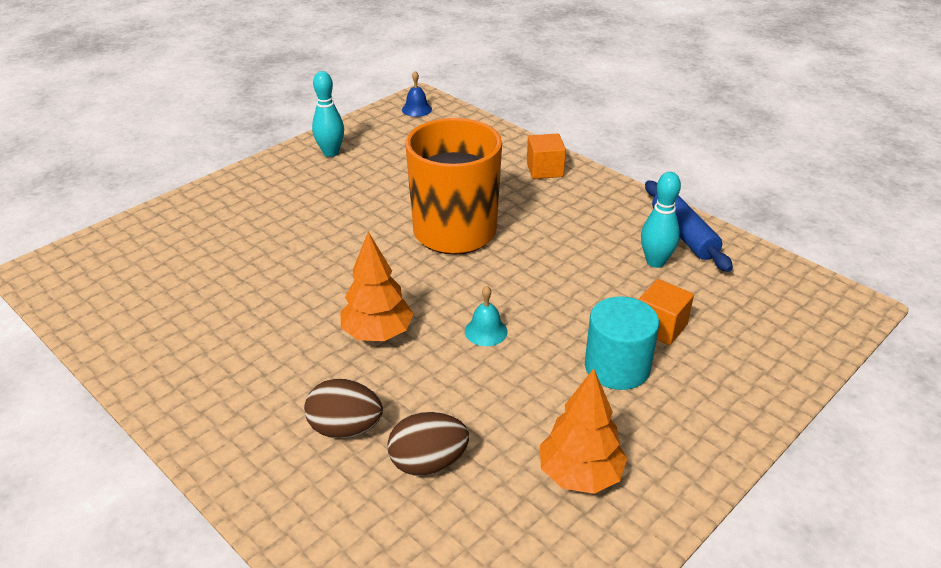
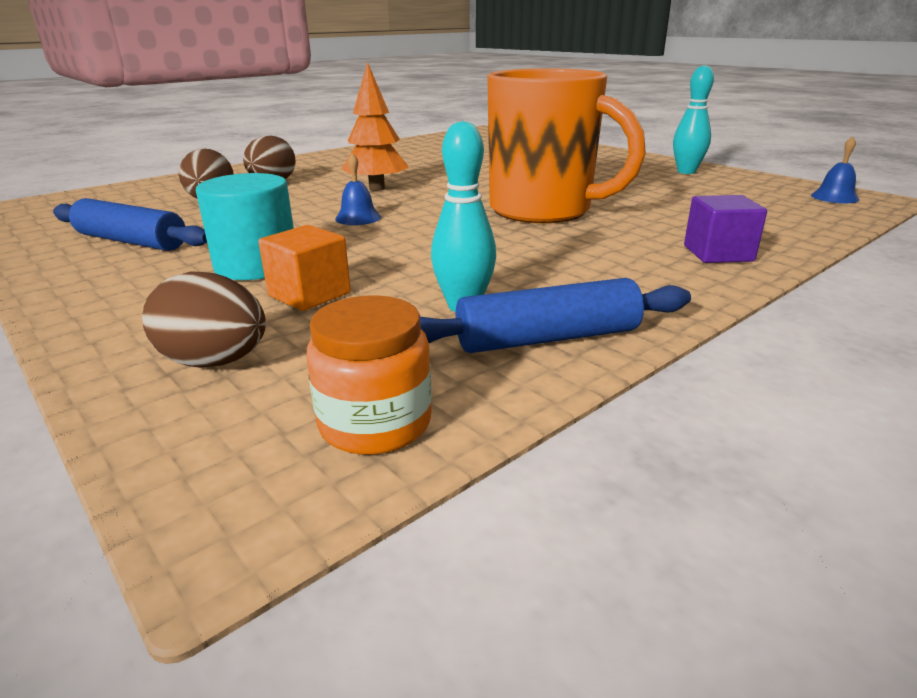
camera: 95 degrees right, 10 degrees down
turquoise bell [465,286,508,346] -> blue bell [335,153,381,225]
orange cube [527,133,566,179] -> purple cube [684,195,767,263]
orange tree [540,368,627,494] -> blue rolling pin [53,198,207,251]
none -> brown egg [142,271,266,368]
none -> orange jar [307,295,432,455]

